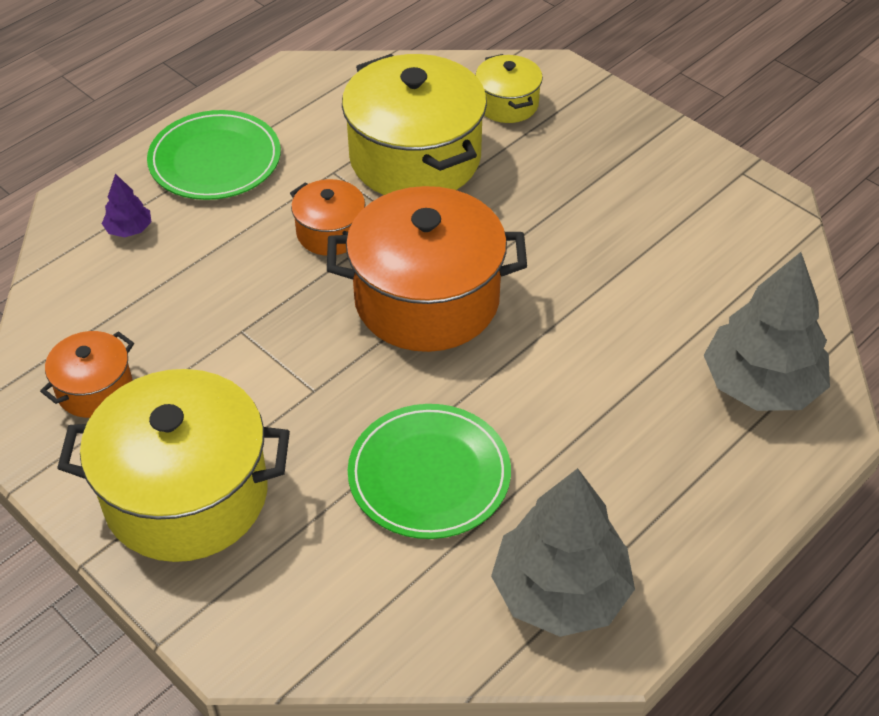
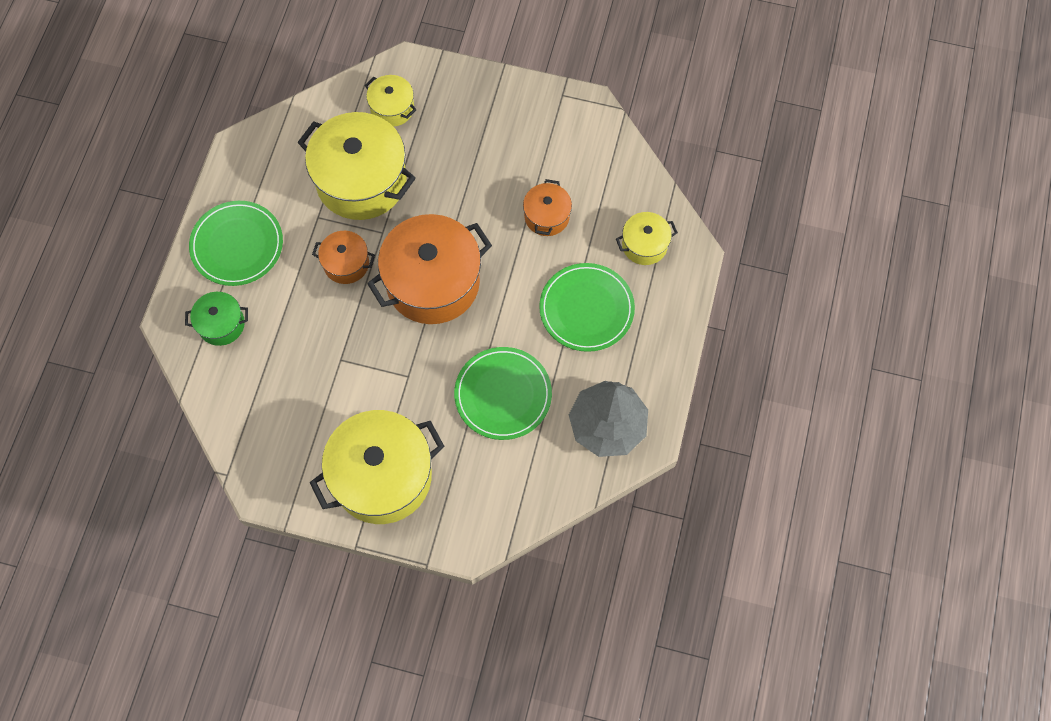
camera: 30 degrees left, 20 degrees up
orange pot [40,331,134,418] -> orange pot moved to [523,179,572,236]
purple tree [102,173,151,238] -> green pot [185,292,248,346]
grey tree [704,252,830,411] -> yellow pot [616,212,678,265]
none -> green plate [539,263,635,352]

